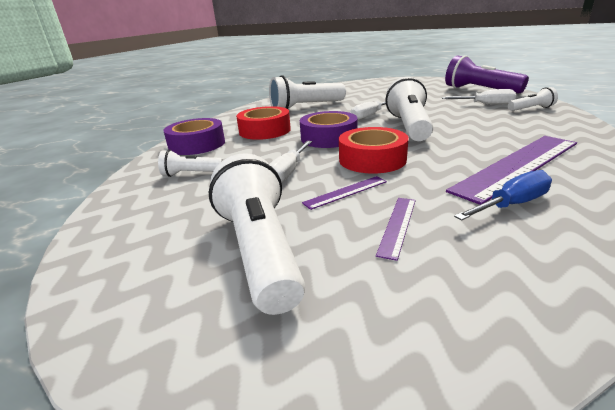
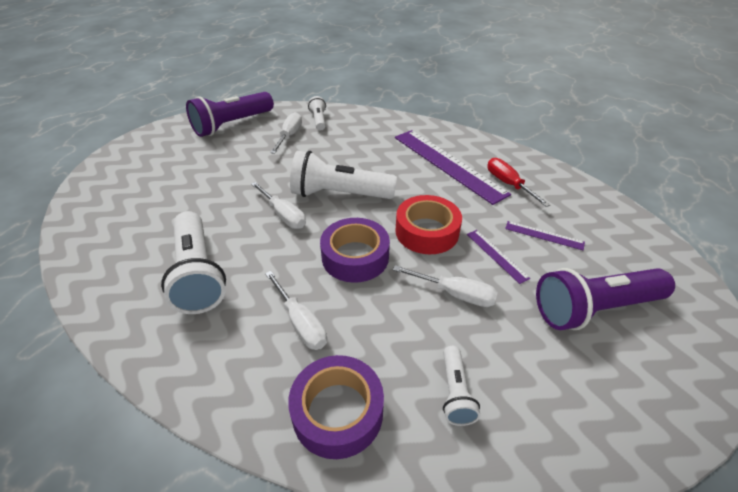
camera: 90 degrees left, 15 degrees up
white flashlight [209,153,305,315] -> purple flashlight [536,268,675,330]
red tape [236,106,291,140] -> white screwdriver [265,271,327,350]
blue screwdriver [454,170,552,220] -> red screwdriver [487,158,550,207]

